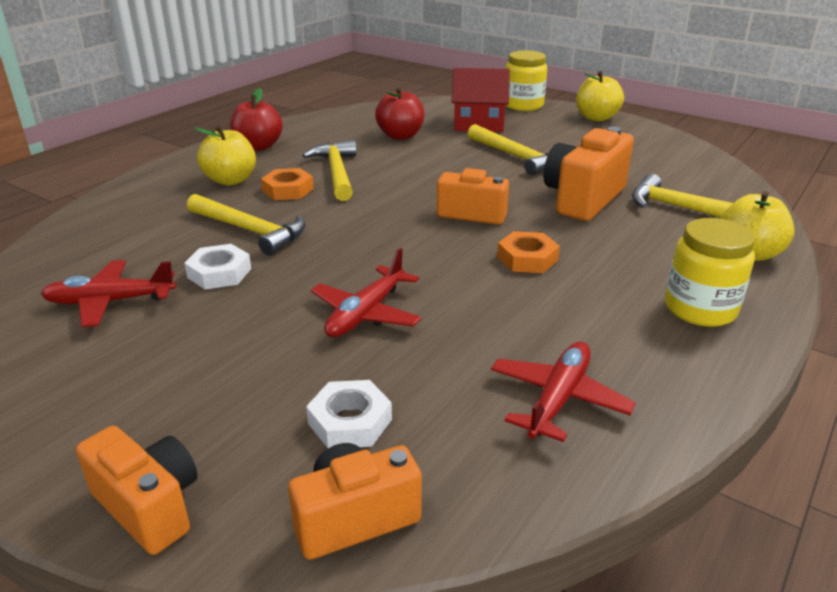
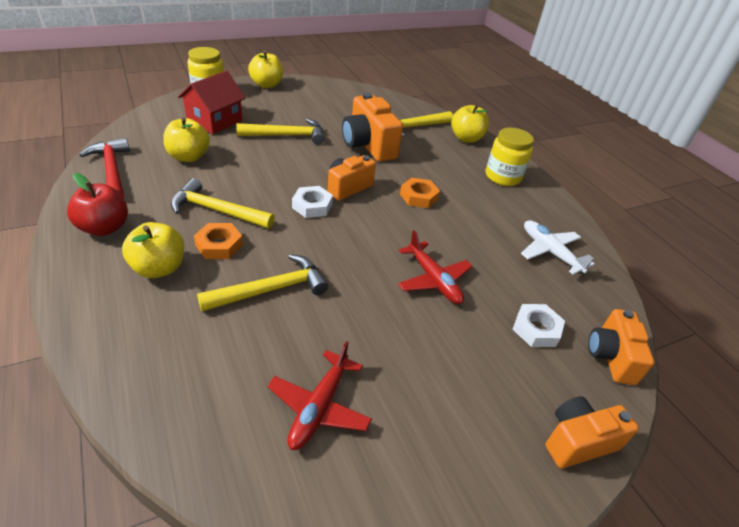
camera: 65 degrees left, 10 degrees up
white nut [184,244,251,290] -> white nut moved to [292,186,333,218]
red apple [375,87,425,140] -> yellow apple [163,117,210,162]
red plane [491,342,636,442] -> white plane [521,220,595,275]
none -> red hammer [80,138,130,198]

